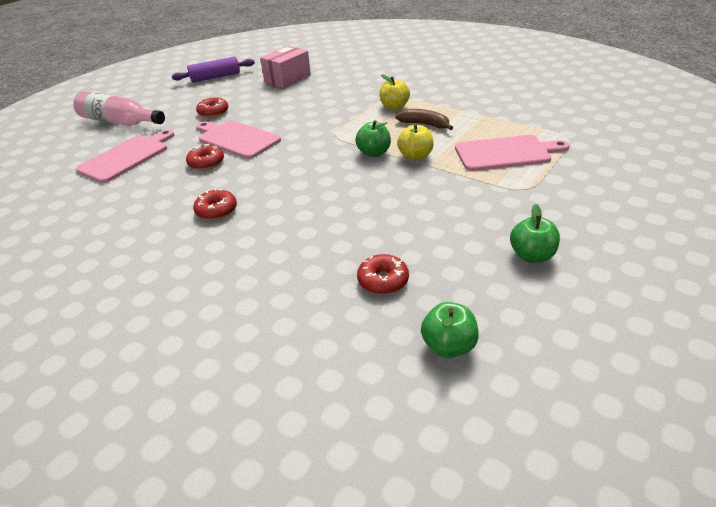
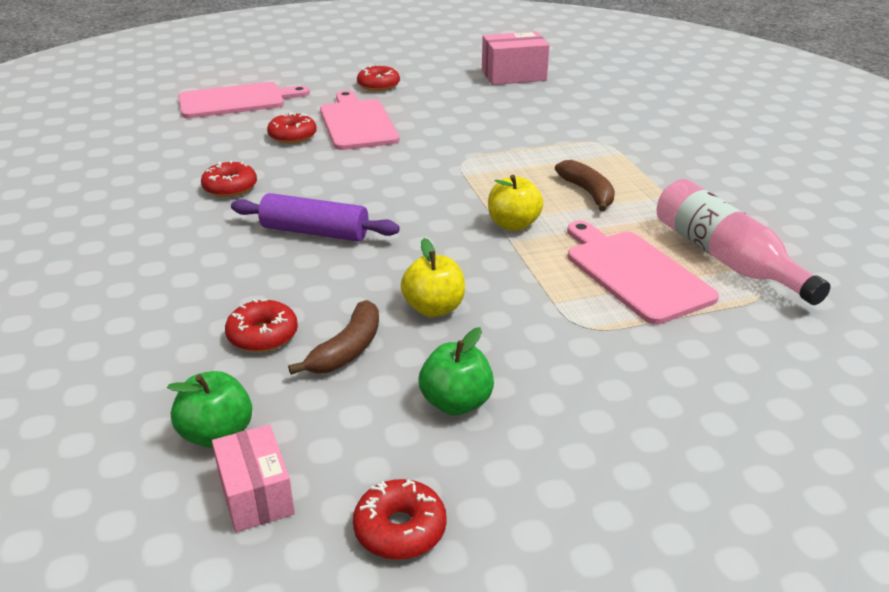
camera: 35 degrees right, 5 degrees down
pink bottle [73,91,165,126] -> pink bottle moved to [657,179,831,305]
purple rolling pin [172,57,255,83] -> purple rolling pin moved to [231,193,400,242]
green apple [355,120,391,157] -> none
yellow apple [379,74,410,110] -> yellow apple moved to [401,238,465,317]
pink cutting board [455,135,570,171] -> pink cutting board turned 150 degrees counterclockwise [567,221,719,324]
none -> pink box [212,424,295,532]
none -> brown banana [288,300,379,375]
none -> red donut [353,479,447,560]

